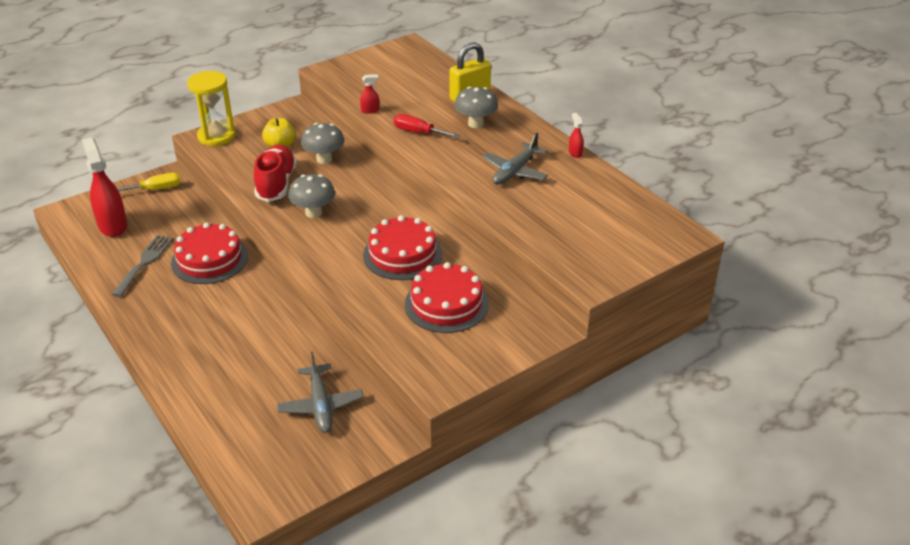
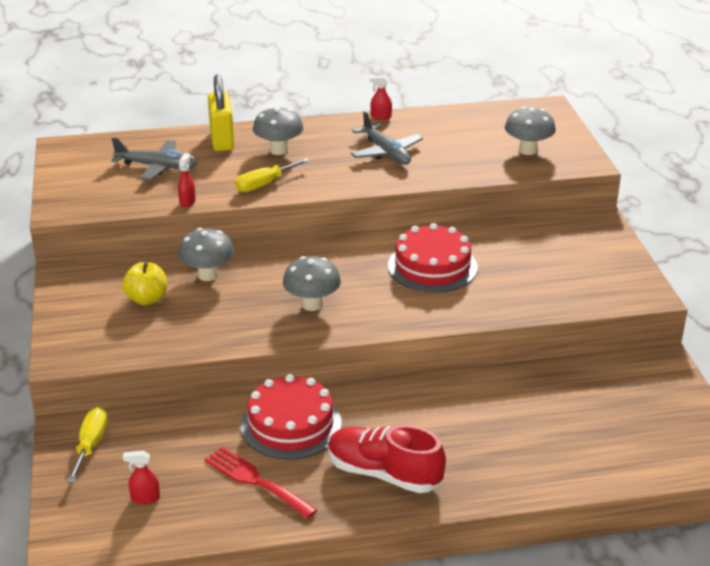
camera: 65 degrees left, 5 degrees down
red spray bottle [82,137,127,237] -> red spray bottle [123,451,160,504], size x0.45
grey fork [112,235,173,297] -> red fork [205,446,317,519]
yellow hourglass [187,71,236,146] -> none
red shoe [254,145,297,202] -> red shoe moved to [328,425,446,493]
grey plane [277,352,363,433] -> grey plane moved to [111,138,199,180]
red screwdriver [394,114,460,138] -> yellow screwdriver [235,158,310,192]
red cake [405,262,489,333] -> none
none -> grey mushroom [505,106,556,155]

